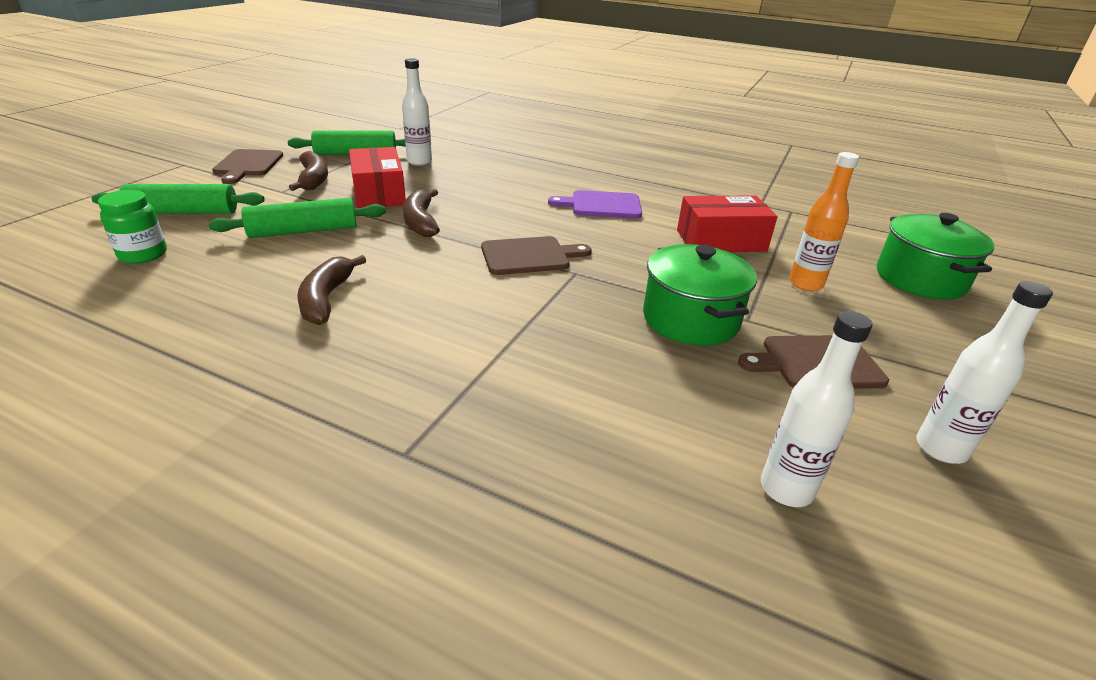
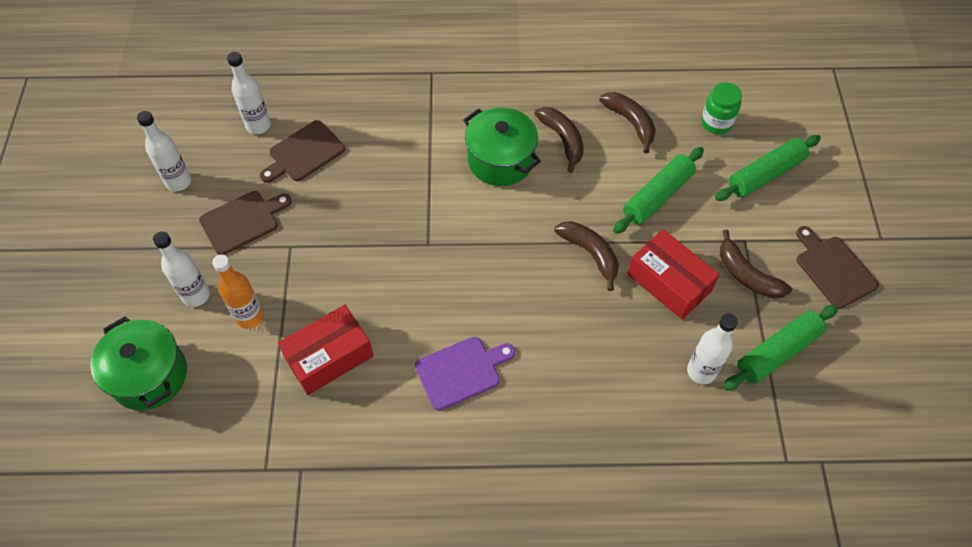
camera: 155 degrees right, 25 degrees up
brown cutting board [481,236,592,275] -> brown cutting board moved to [260,120,345,183]
green pot [643,244,757,346] -> green pot moved to [463,107,541,186]
none -> white bottle [153,231,210,307]
none -> brown banana [599,92,656,154]

